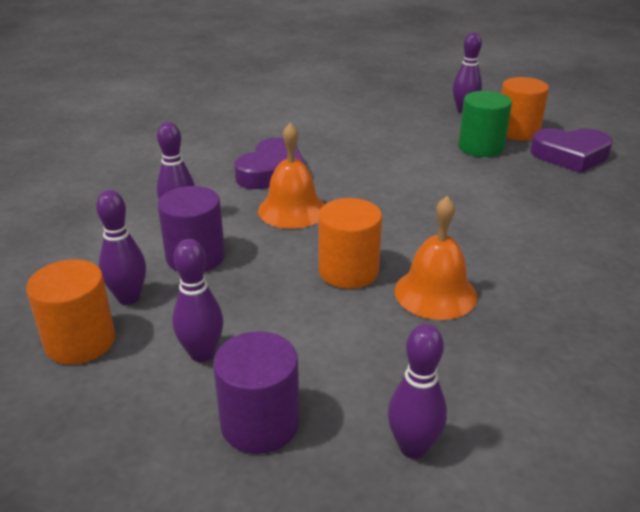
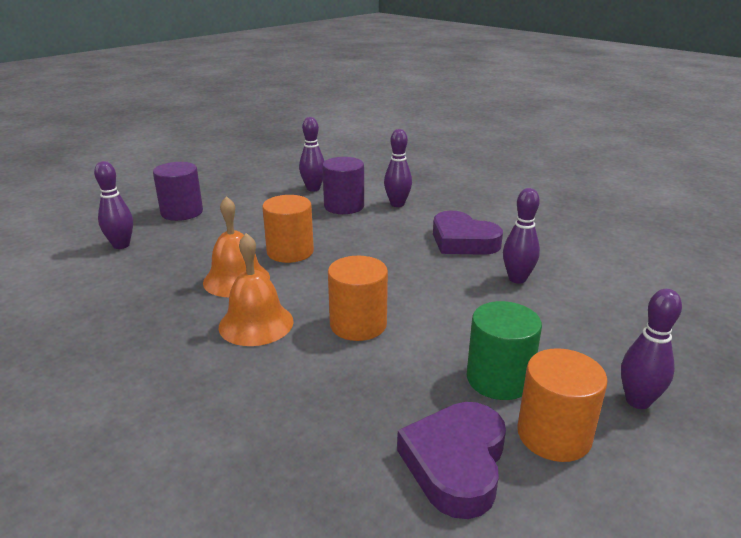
camera: 105 degrees right, 5 degrees down
orange cylinder [26,259,115,365] -> orange cylinder moved to [328,256,388,341]
purple bowling pin [172,239,223,362] -> purple bowling pin moved to [503,188,540,284]
orange bell [258,123,325,229] -> orange bell moved to [219,233,294,346]

